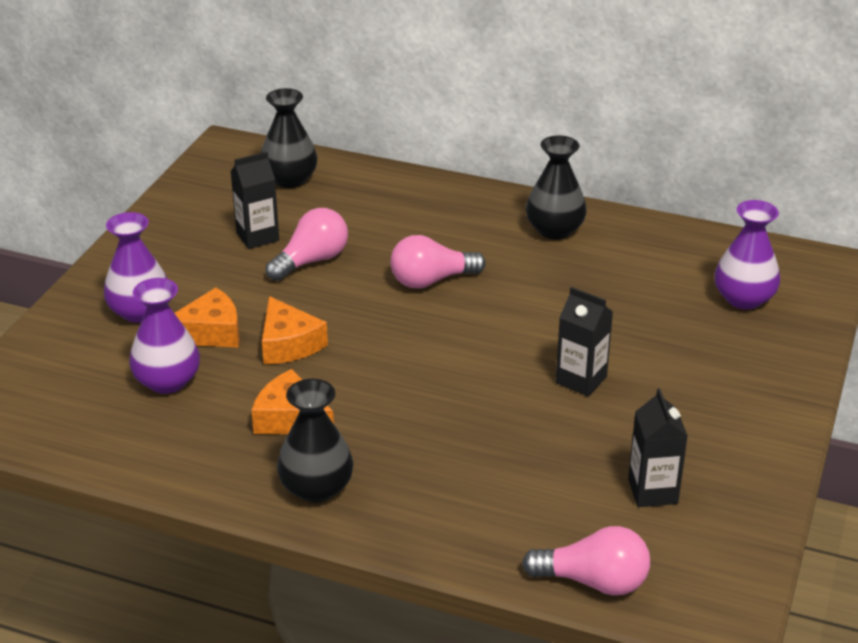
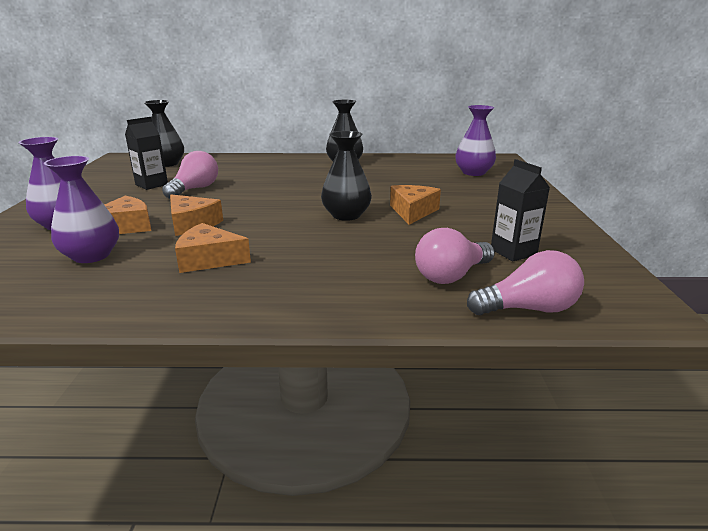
camera: 20 degrees left, 10 degrees down
black vase [277,379,353,503] -> black vase moved to [321,131,372,221]
pink light bulb [390,235,486,289] -> pink light bulb moved to [415,228,495,284]
black carton [556,287,613,396] -> orange cheese [390,185,441,225]

